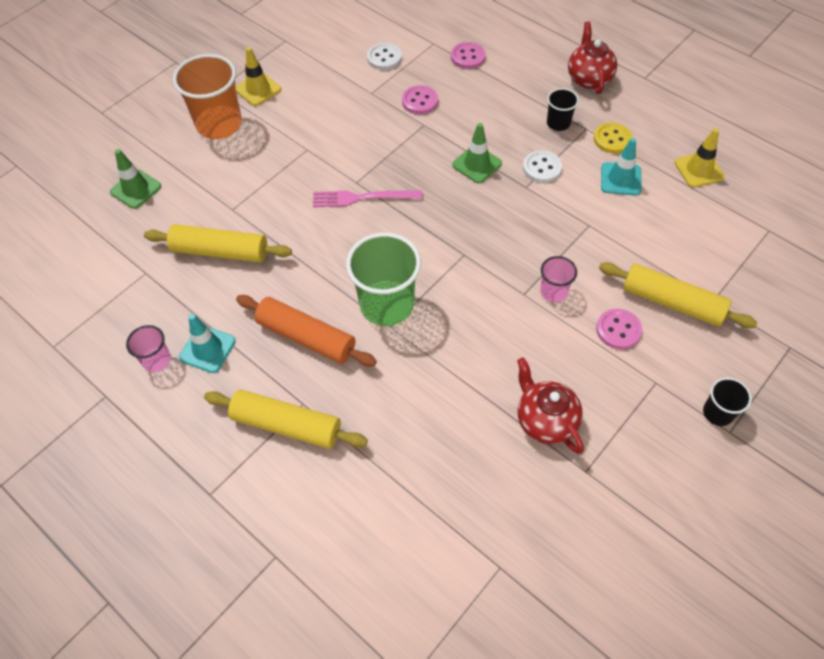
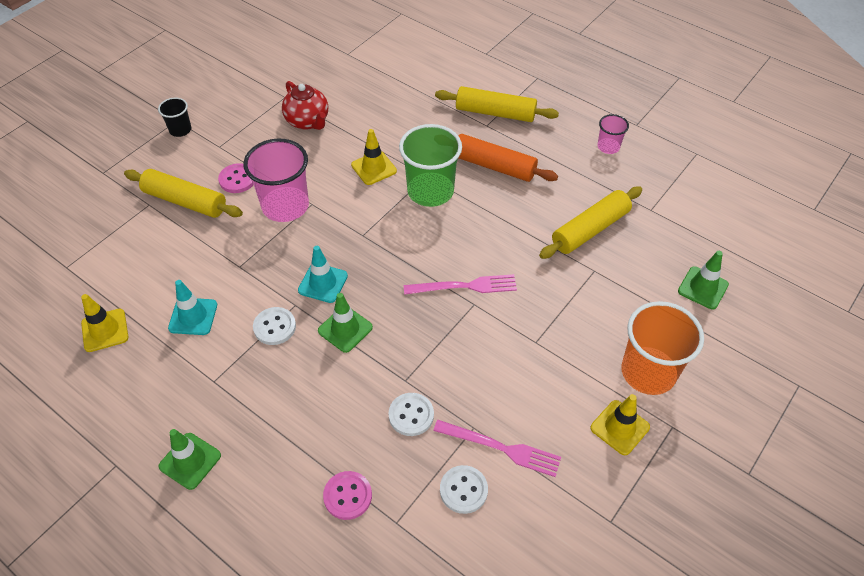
camera: 175 degrees right, 5 degrees down
yellow rolling pin [144,224,292,263] -> yellow rolling pin turned 45 degrees counterclockwise [539,187,642,259]
turquoise traffic cone [179,314,236,373] -> turquoise traffic cone moved to [298,246,348,303]
pink button [402,85,438,114] -> white button [388,393,434,436]
pink cup [540,256,577,303] -> pink cup [243,139,309,222], size x1.97
black cup [547,88,579,131] -> none
red teapot [568,21,617,94] -> green traffic cone [158,429,221,490]
yellow button [594,122,633,154] -> none
none -> yellow traffic cone [351,129,397,185]
none -> pink fork [433,420,561,477]

